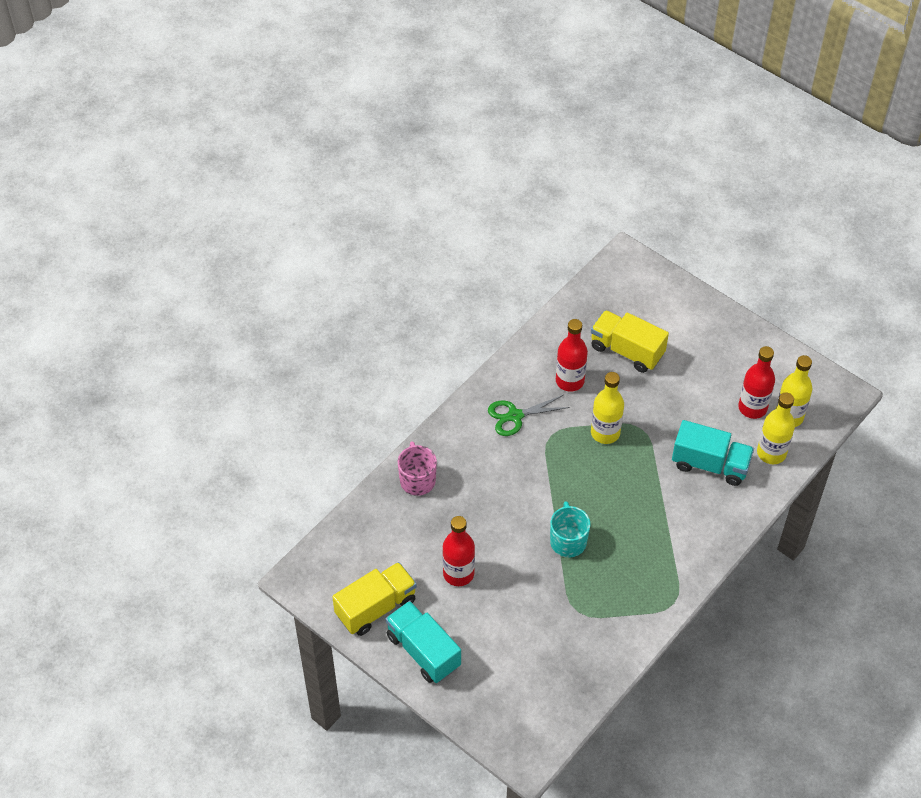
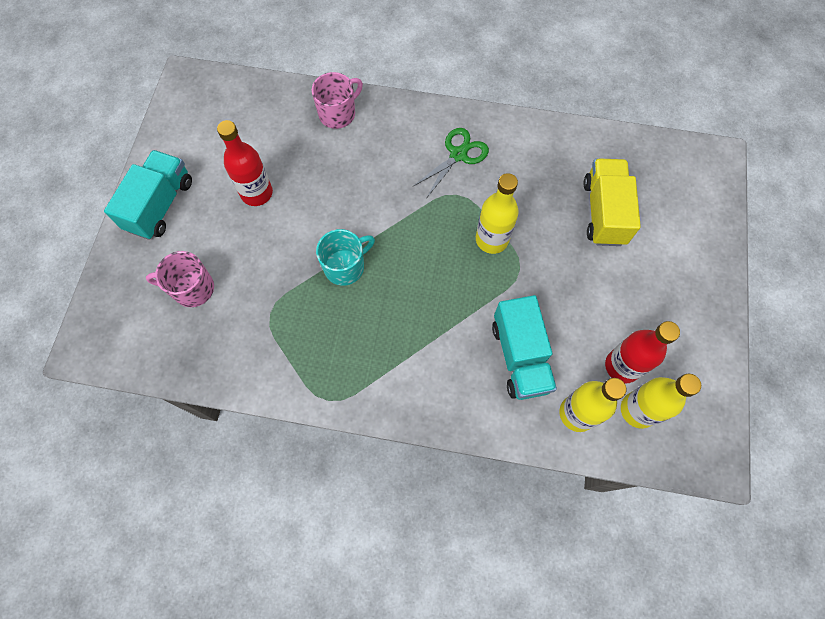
camera: 60 degrees right, 15 degrees up
yellow truck [332,562,417,636] -> none
green scissors [488,395,570,436] -> green scissors turned 90 degrees clockwise [412,128,489,197]
red bottle [556,319,588,392] -> none
none -> pink mug [146,251,214,307]

